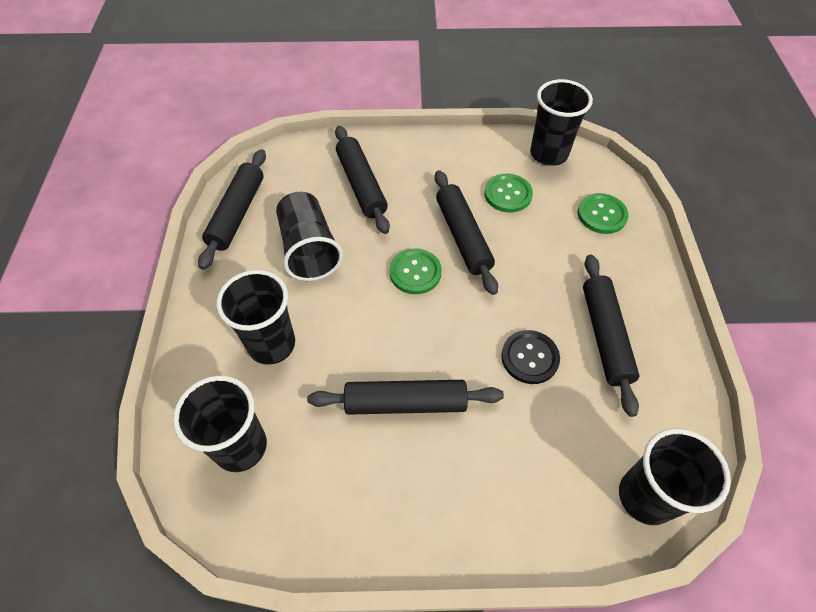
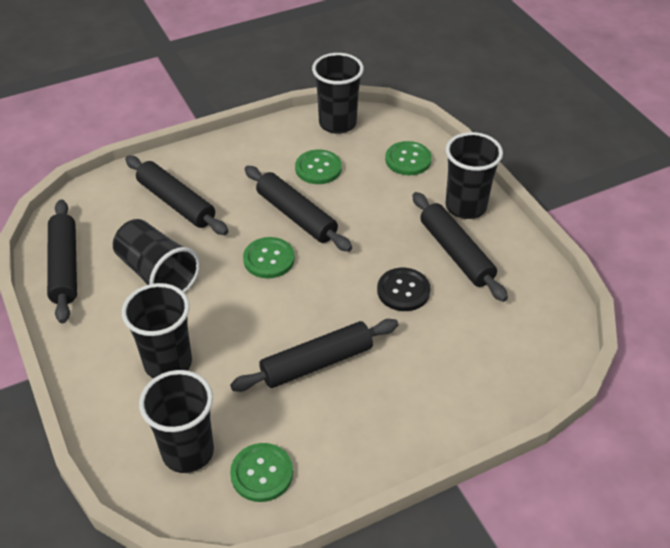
camera: 25 degrees left, 10 degrees down
black cup [619,428,731,525] -> black cup moved to [446,132,503,219]
none -> green button [230,443,293,502]

